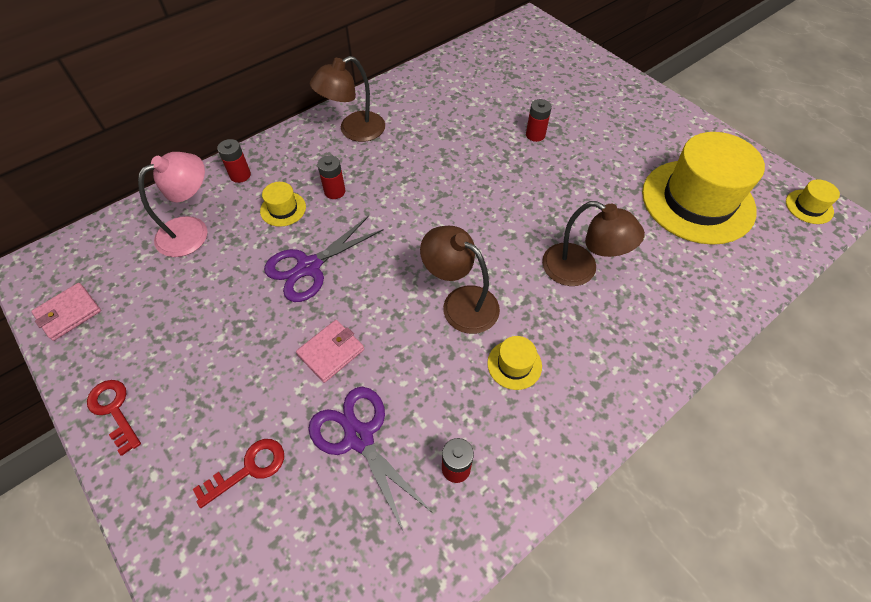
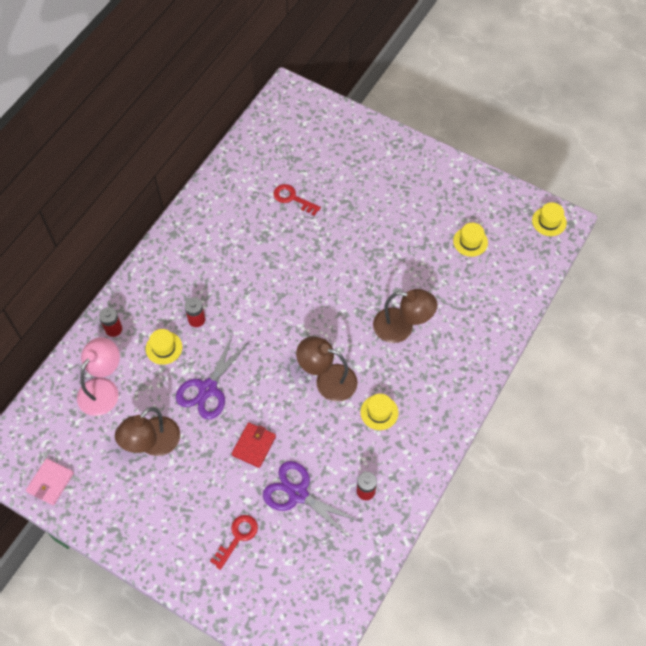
camera: 20 degrees left, 5 degrees up
red key [87,380,141,456] -> red key moved to [273,184,321,216]
pink wallet [296,320,364,383] -> red wallet [232,422,276,468]
brown lamp [310,56,385,142] -> brown lamp moved to [115,407,180,456]
red battery [526,99,552,142] -> none
yellow hat [642,132,765,245] -> yellow hat [453,223,488,257], size x0.41

